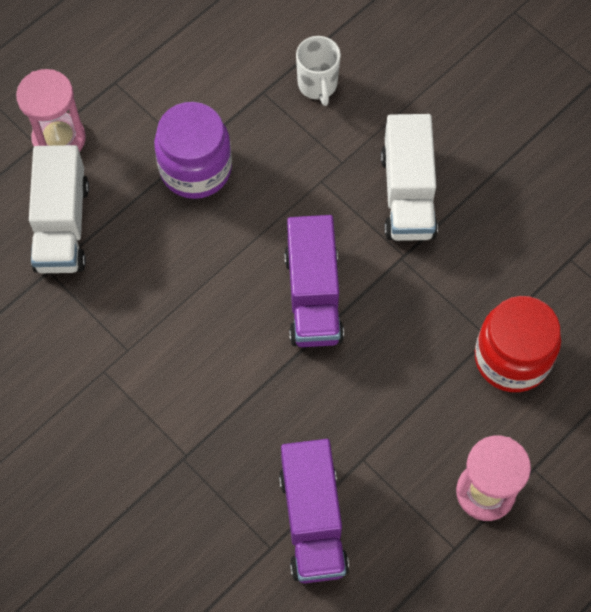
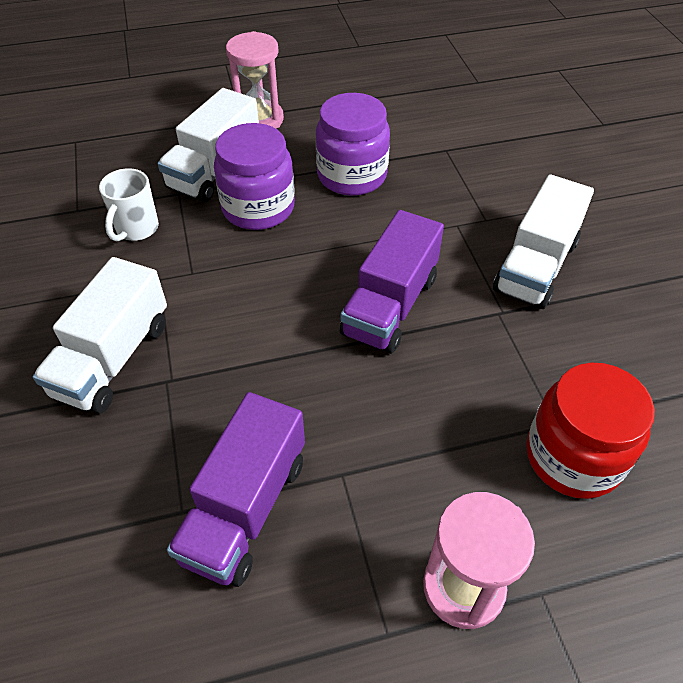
camera: 30 degrees right, 15 degrees down
white mug [296,36,341,106] -> white mug moved to [99,168,159,242]
none -> white truck [33,257,167,413]
none -> purple jar [214,123,295,230]

